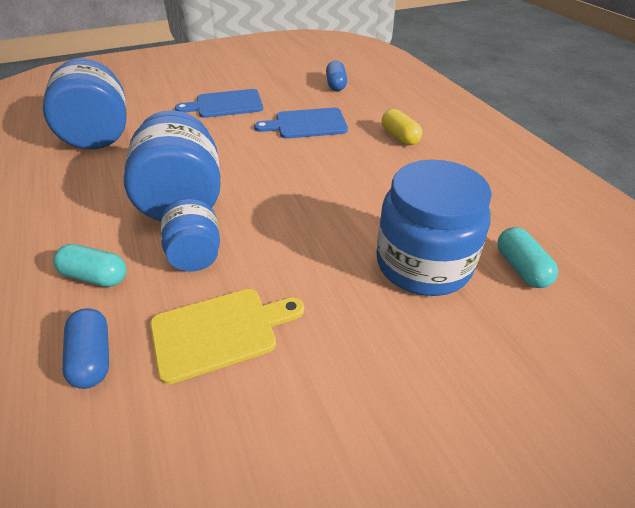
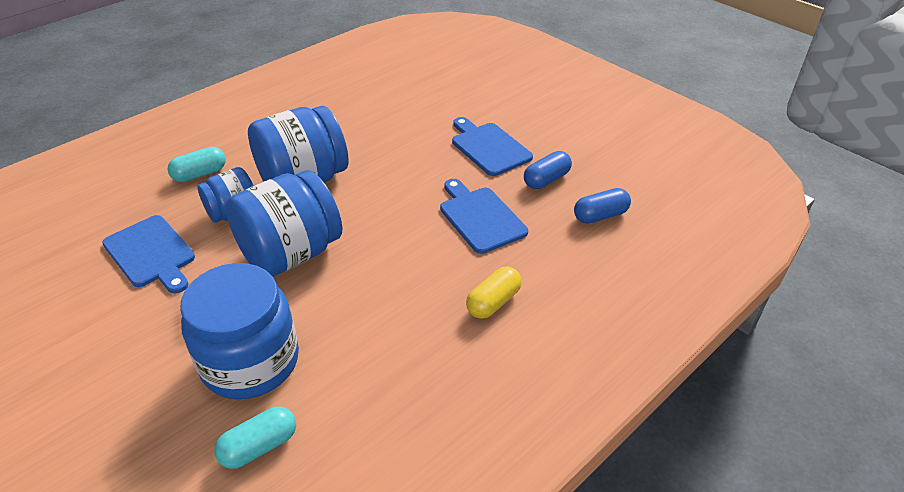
camera: 70 degrees right, 0 degrees up
blue jar [43,58,127,149] -> blue jar moved to [225,170,342,277]
turquoise capsule [53,244,127,287] -> turquoise capsule turned 60 degrees clockwise [168,147,226,182]
blue capsule [62,308,109,389] -> blue capsule moved to [524,151,572,189]
yellow cutting board [150,289,304,384] -> blue cutting board [102,215,195,294]

